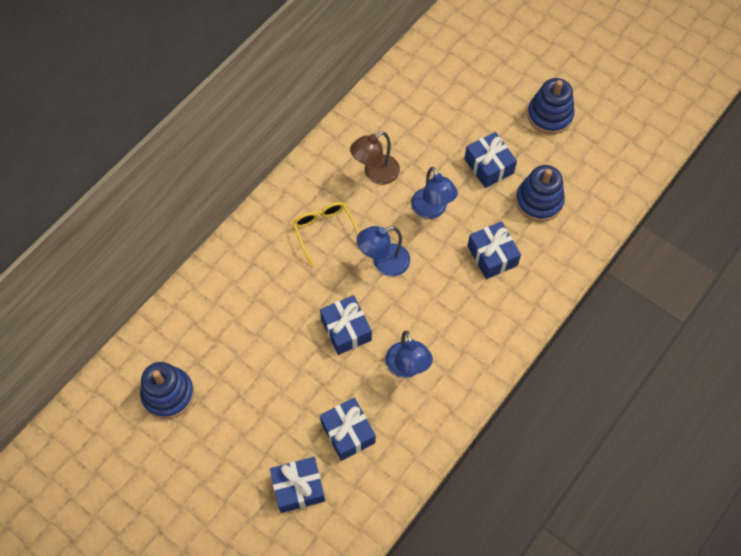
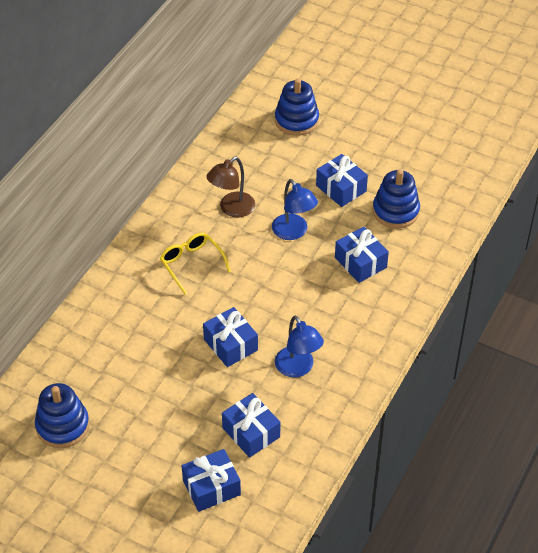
camera: 10 degrees left, 15 degrees down
blue lamp [357,226,410,276] -> none
blue stacking toy [527,78,574,134] -> blue stacking toy moved to [275,79,319,136]

